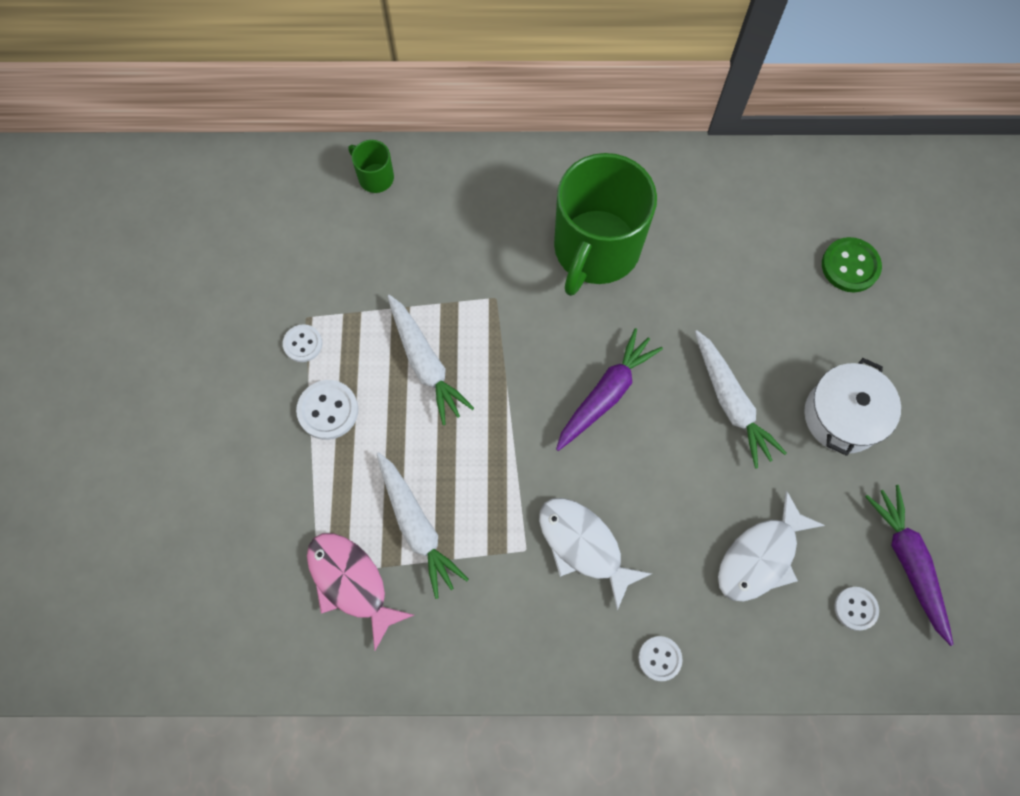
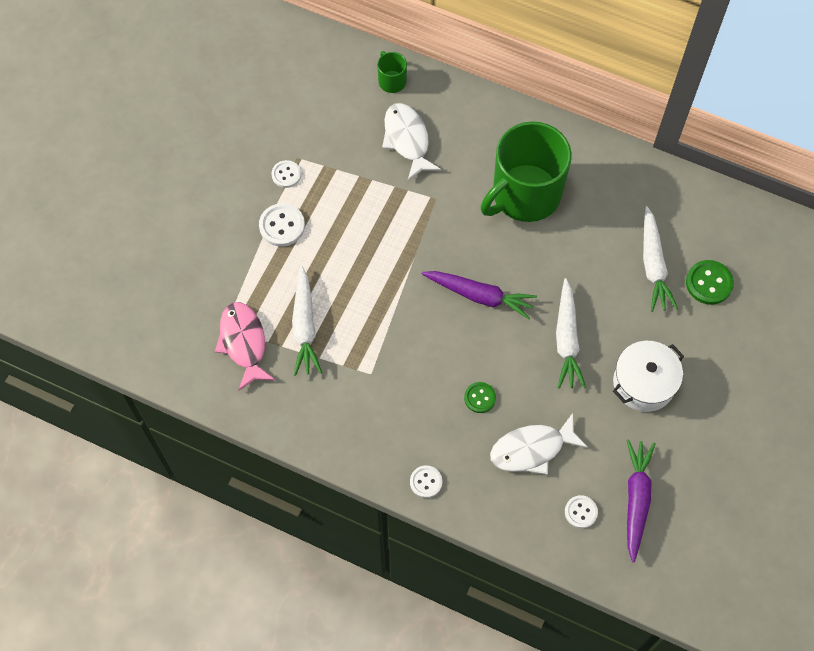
camera: 25 degrees right, 5 degrees down
white carrot [388,295,474,425] -> white carrot moved to [643,206,678,312]
white fish [539,498,652,611] -> white fish moved to [382,103,441,180]
purple carrot [556,328,663,451] -> purple carrot turned 45 degrees clockwise [422,271,537,319]
none -> green button [464,382,496,413]

